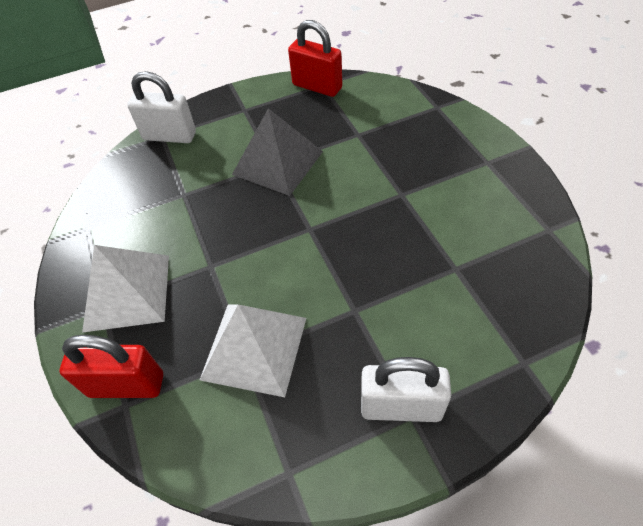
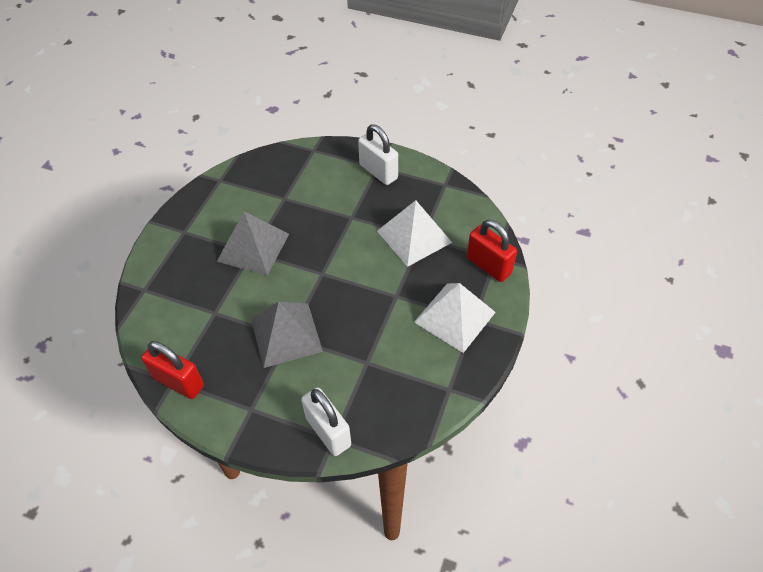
camera: 140 degrees left, 0 degrees up
red padlock [288,20,342,97] -> red padlock turned 45 degrees counterclockwise [141,341,204,399]
none -> grey pyramid [217,212,289,275]

